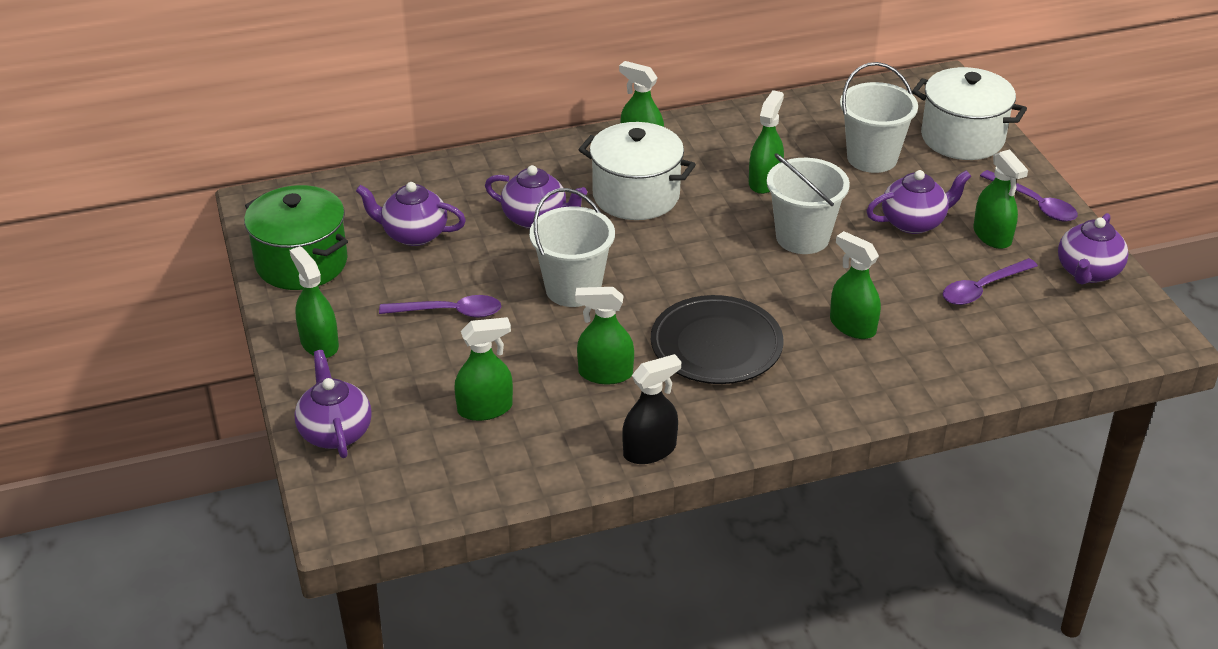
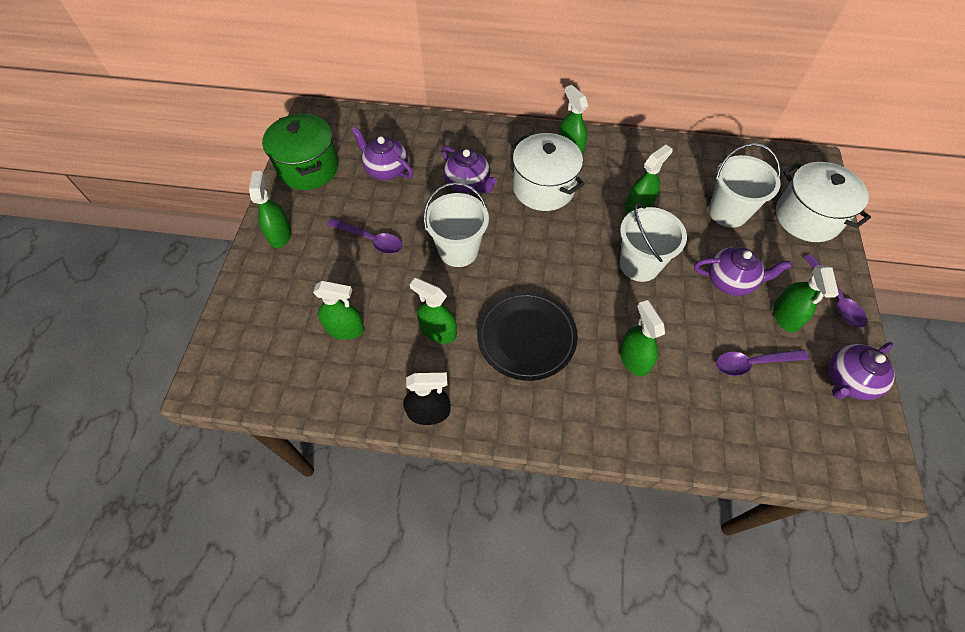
camera: 25 degrees right, 20 degrees up
purple teapot [294,350,372,458] -> none

